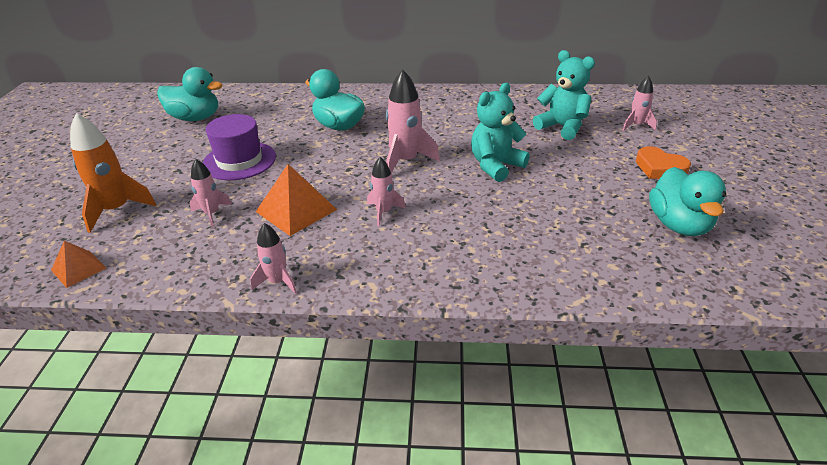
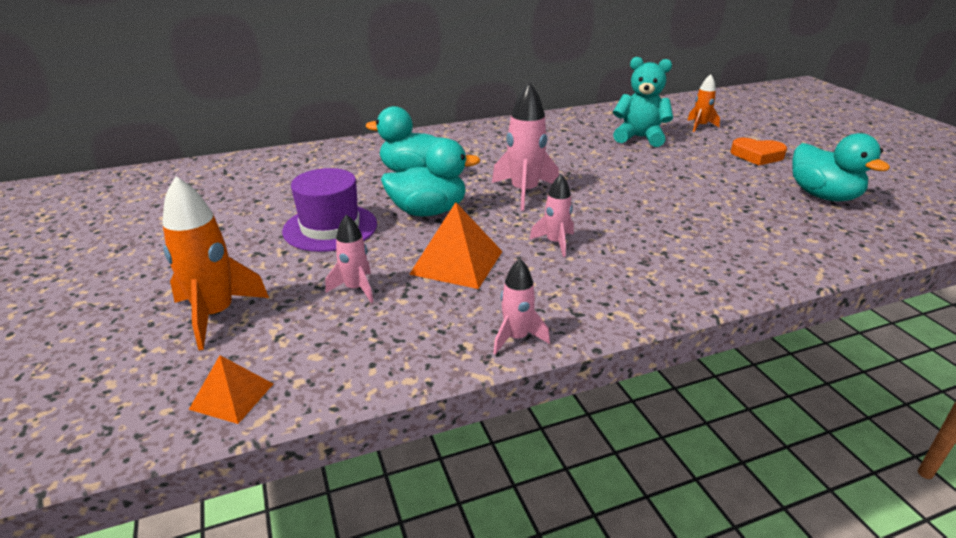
camera: 25 degrees left, 5 degrees down
turquoise duck [157,67,223,121] -> turquoise duck moved to [381,139,481,216]
turquoise teddy bear [471,83,530,182] -> none
pink rocket [623,76,657,131] -> orange rocket [687,74,720,132]

